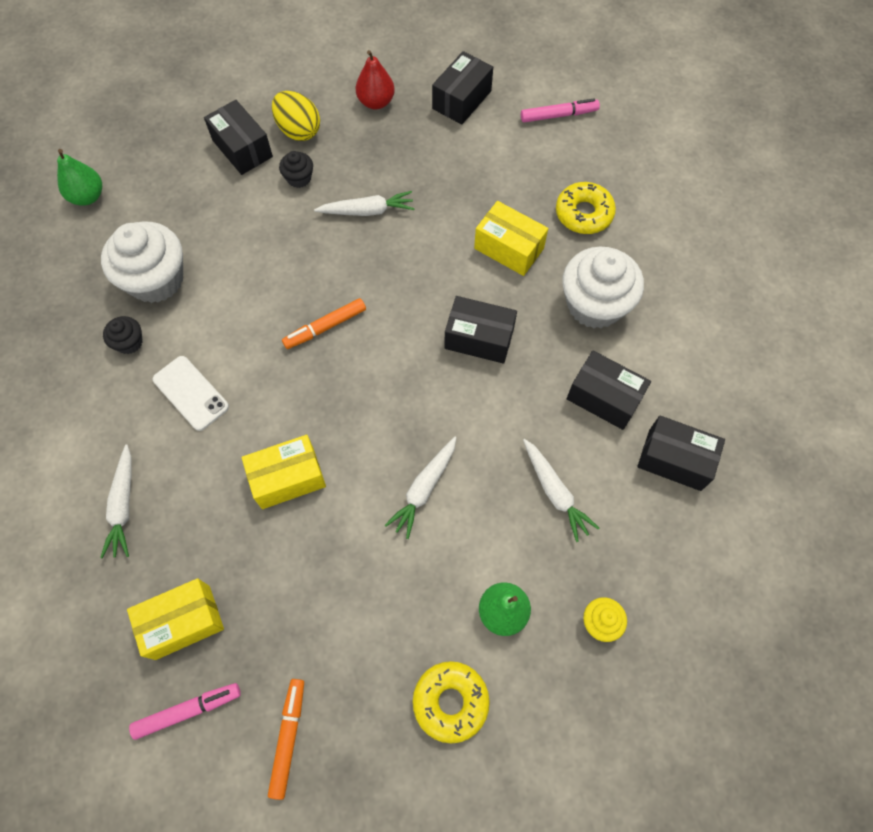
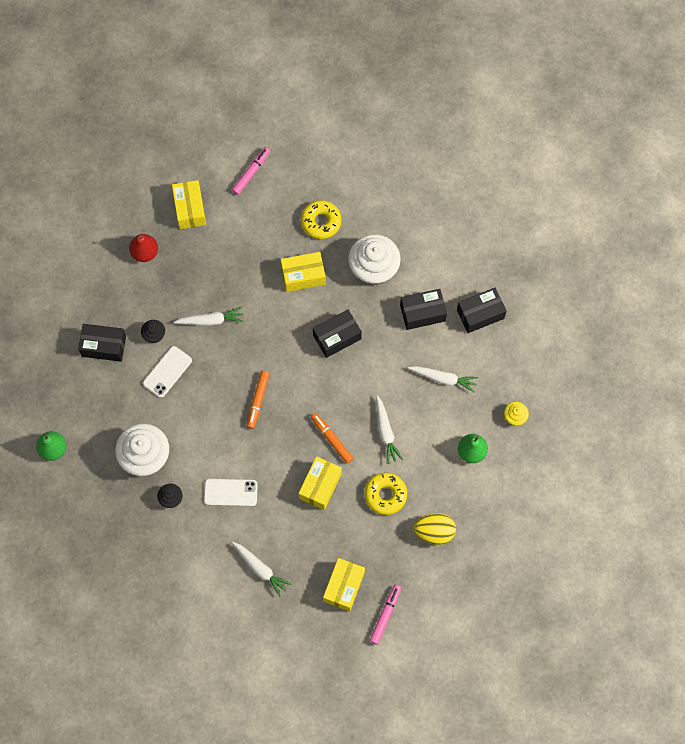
camera: 45 degrees left, 5 degrees up
orange marker [268,679,304,800] -> orange marker moved to [311,413,353,464]
yellow egg [272,91,320,141] -> yellow egg moved to [414,513,456,545]
white carrot [314,191,414,216] -> white carrot turned 45 degrees clockwise [173,307,244,326]
yellow donut [413,661,490,744] -> yellow donut moved to [365,473,407,515]
black box [432,51,493,125] -> yellow box [172,180,206,229]
none -> white phone [143,346,192,398]

